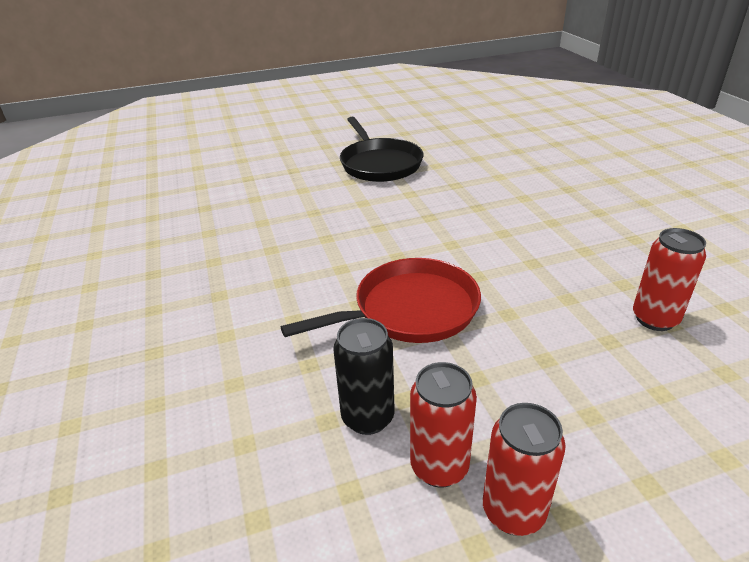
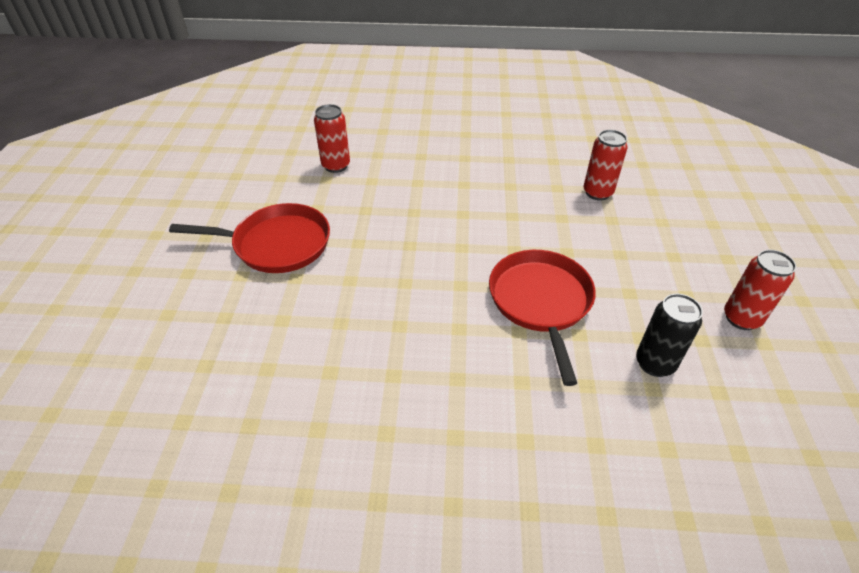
camera: 70 degrees left, 10 degrees up
black pan [340,117,424,182] -> red pan [169,203,330,273]
red can [410,362,477,488] -> red can moved to [314,104,350,173]

